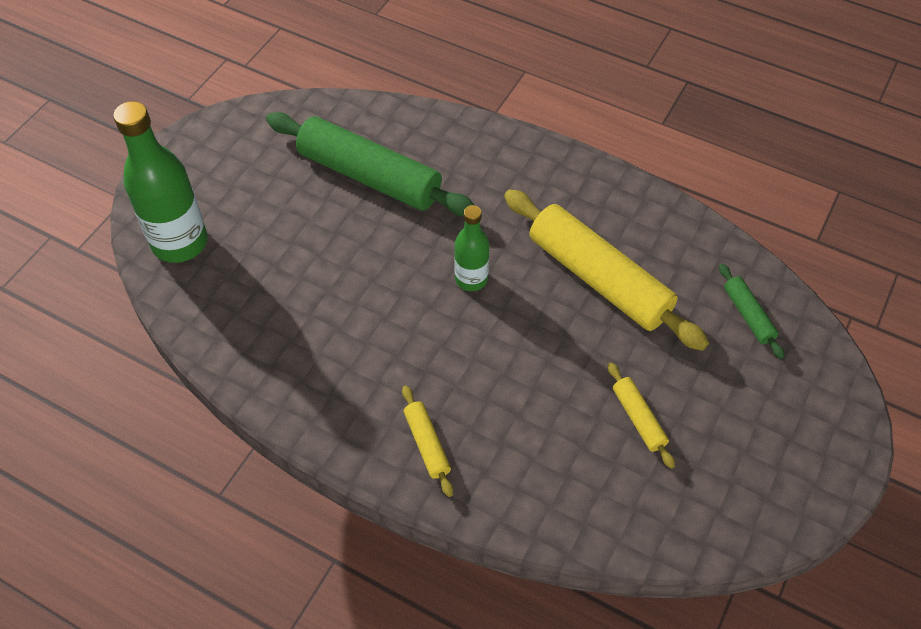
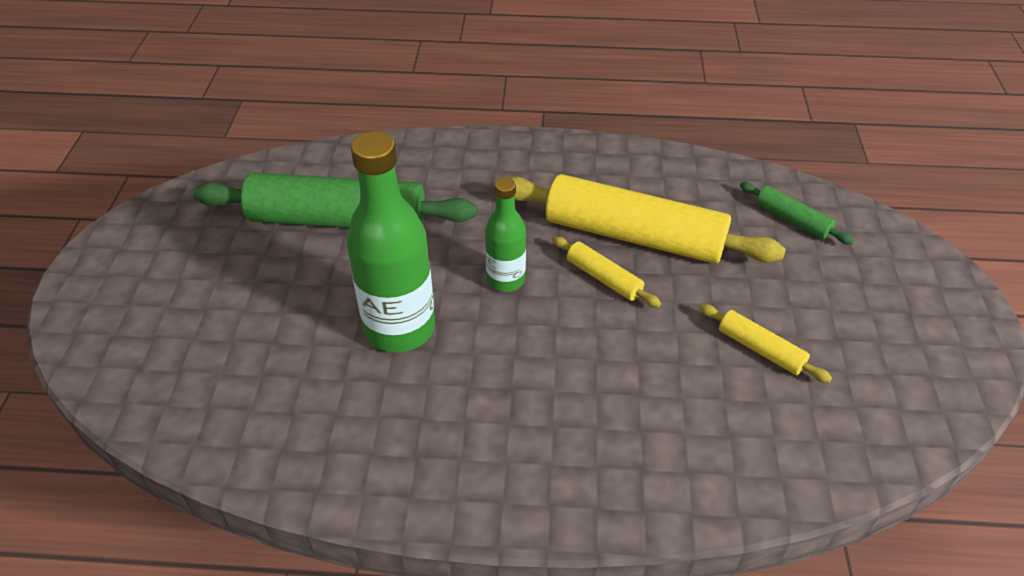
camera: 25 degrees left, 10 degrees down
green bottle [113,101,208,263] -> green bottle moved to [347,131,435,353]
yellow rolling pin [402,385,453,497] -> yellow rolling pin moved to [552,236,661,308]

